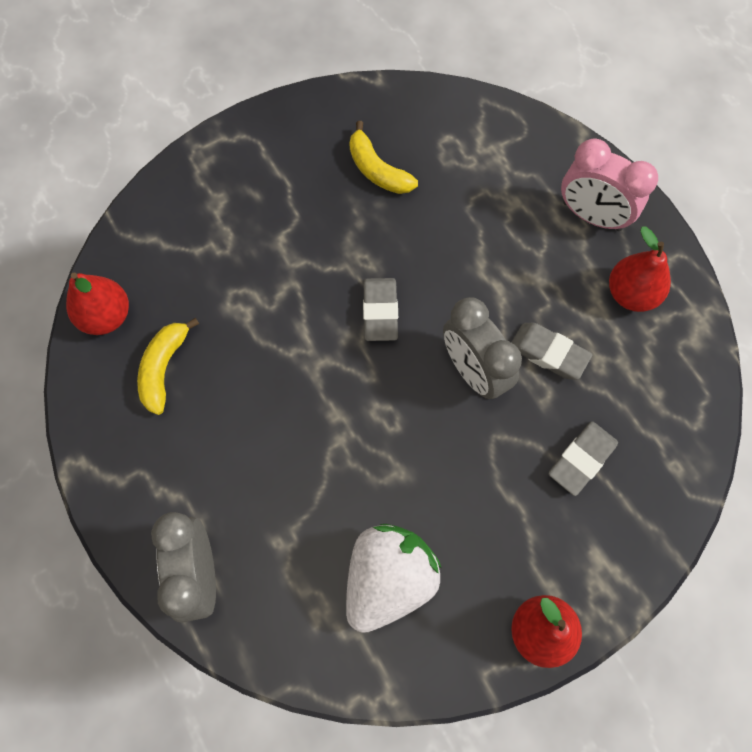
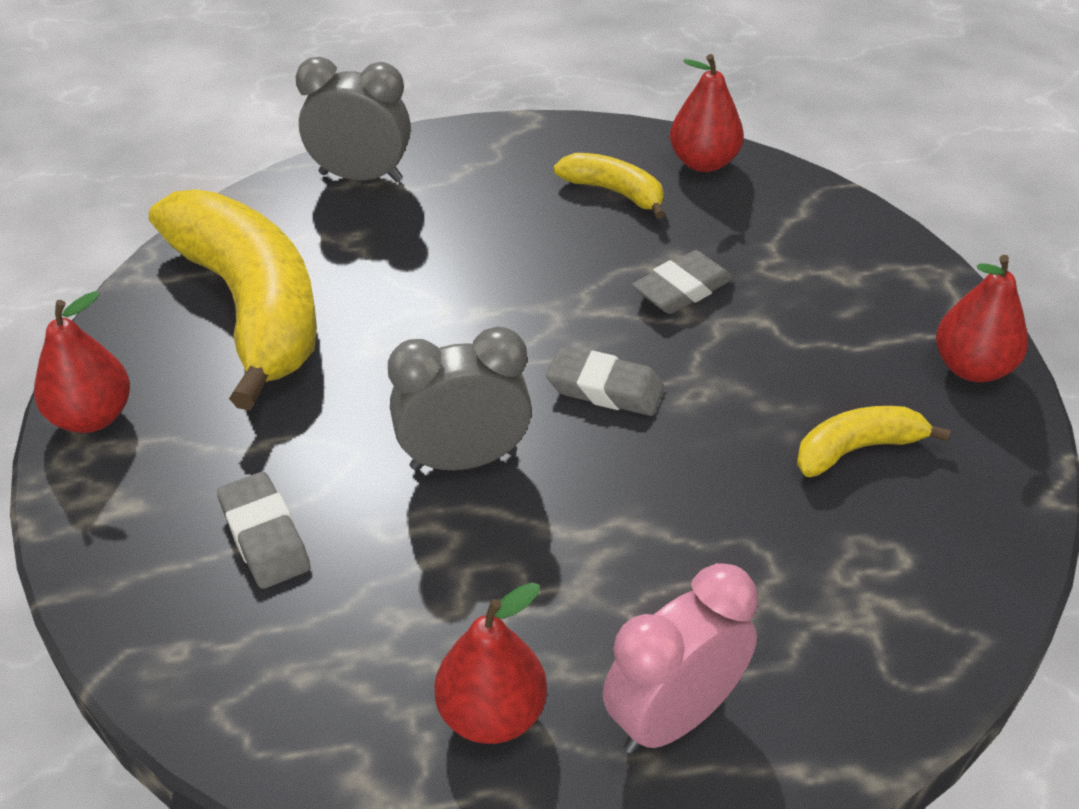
camera: 110 degrees right, 25 degrees down
white strawberry [346,524,441,633] -> yellow banana [149,189,317,410]
grey eraser [511,323,592,380] -> grey eraser moved to [632,250,733,314]
none -> red pear [936,255,1028,382]

